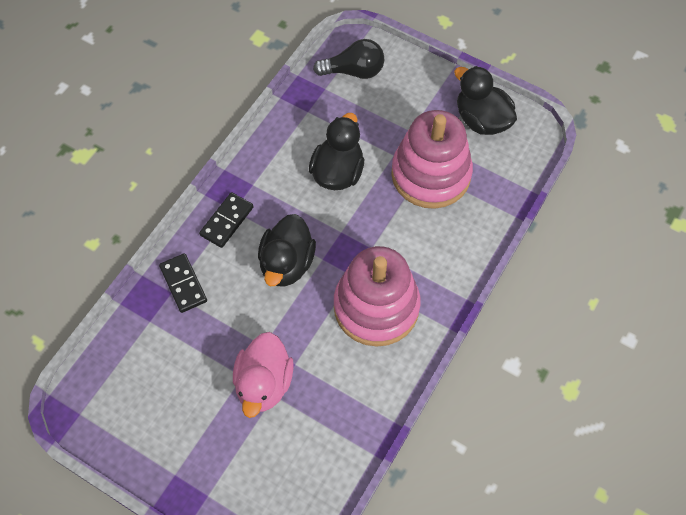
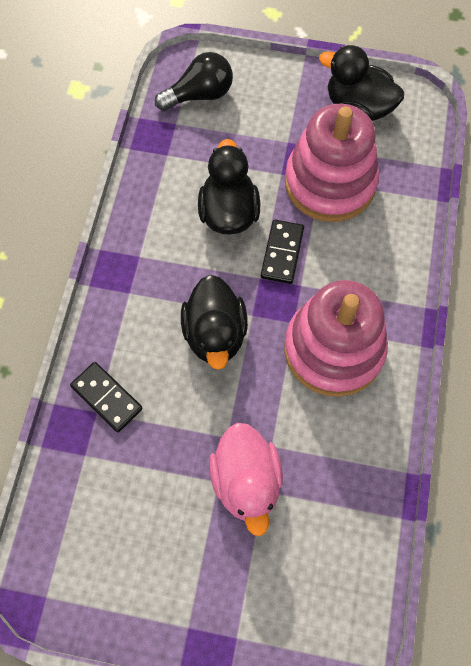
camera: 20 degrees left, 5 degrees up
black domino [199,192,253,248] -> black domino moved to [261,220,304,284]

